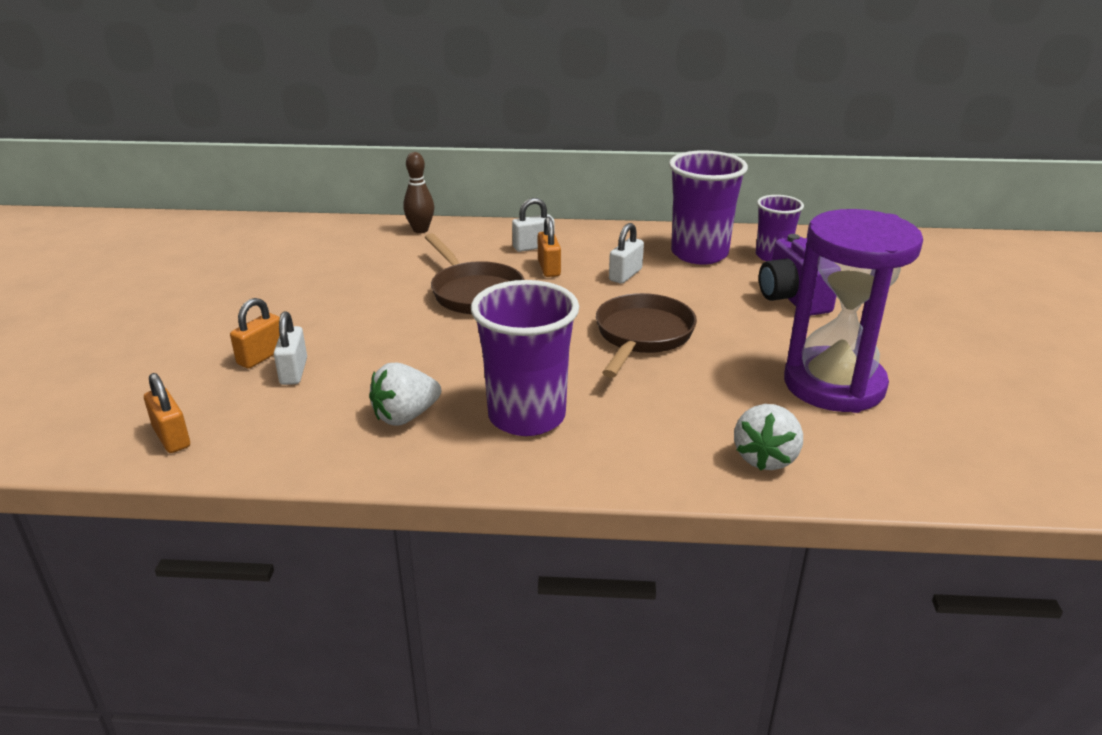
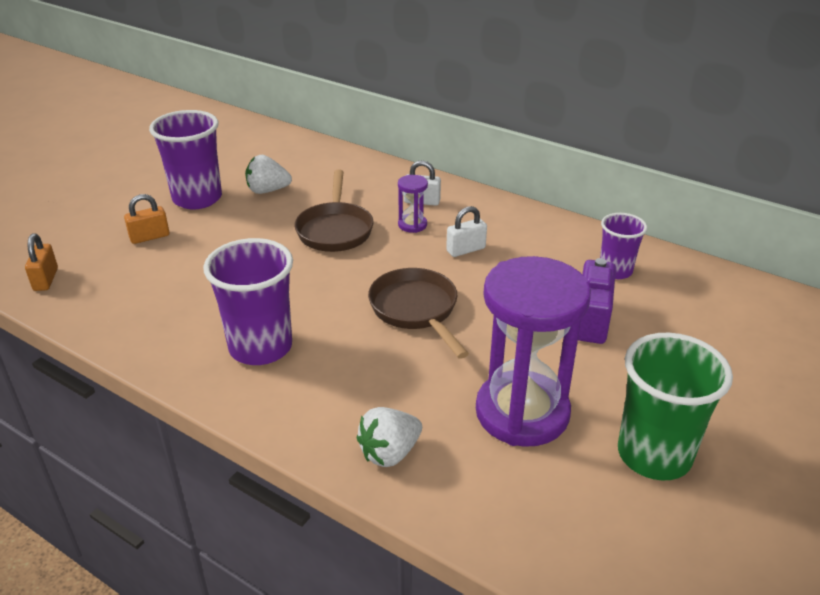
camera: 30 degrees right, 5 degrees up
white padlock [274,311,307,385] -> none
white strawberry [369,363,441,426] -> white strawberry moved to [245,155,292,194]
brown bowling pin [403,152,434,233] -> none
orange padlock [538,217,561,277] -> purple hourglass [398,175,428,233]
brown pan [596,293,697,378] -> brown pan turned 75 degrees counterclockwise [368,268,469,359]
purple cup [669,150,748,265] -> purple cup moved to [149,110,222,209]
none -> green cup [618,333,733,480]

